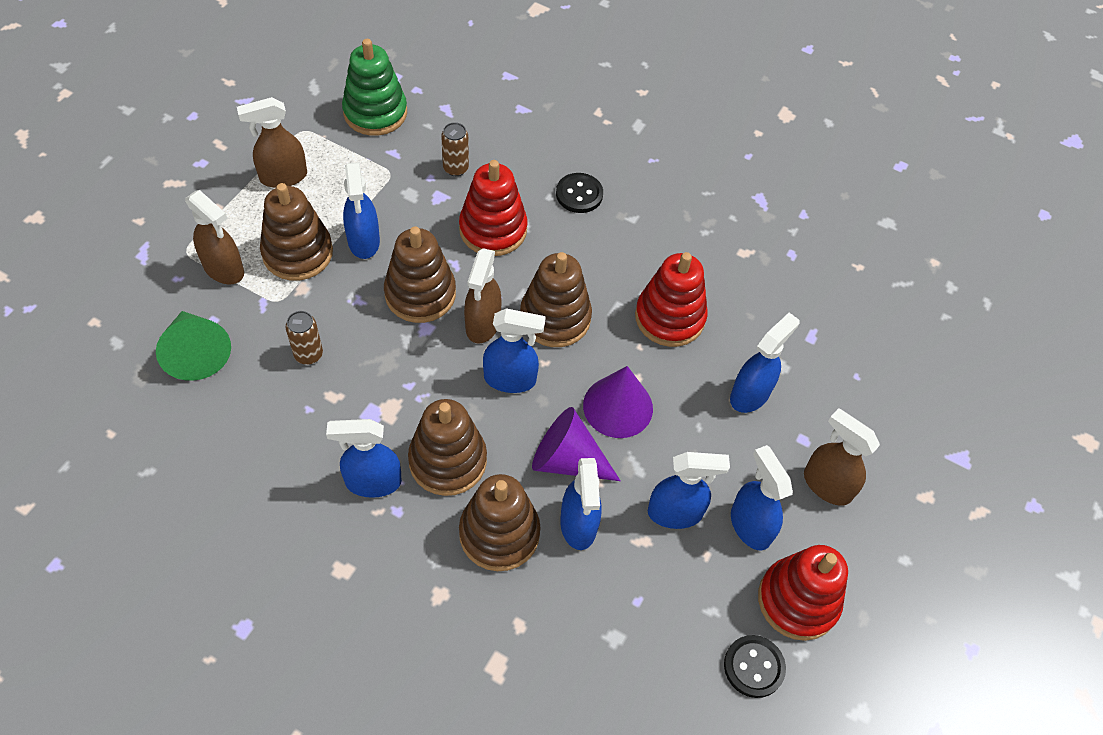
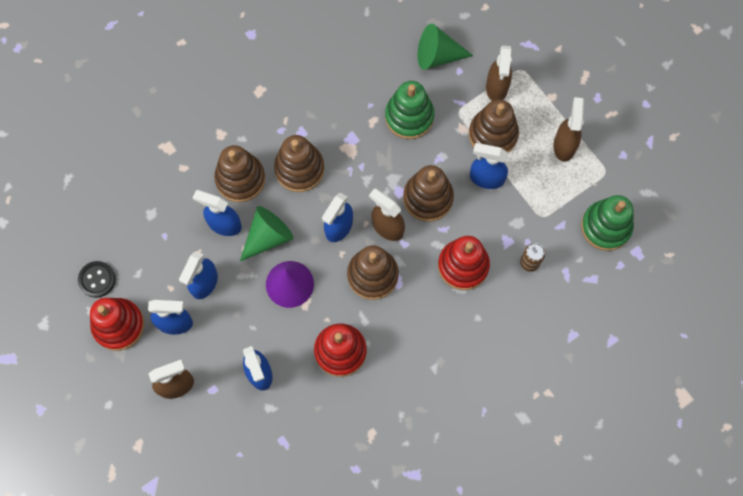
camera: 120 degrees right, 15 degrees up
brown spray bottle [185,190,244,284] -> brown spray bottle turned 60 degrees counterclockwise [486,45,512,101]
brown can [285,311,323,365] -> green stacking toy [385,81,434,139]
blue spray bottle [326,419,402,498] -> none
purple cone [532,407,621,481] -> green cone [240,206,294,261]
black button [556,173,603,213] -> none

